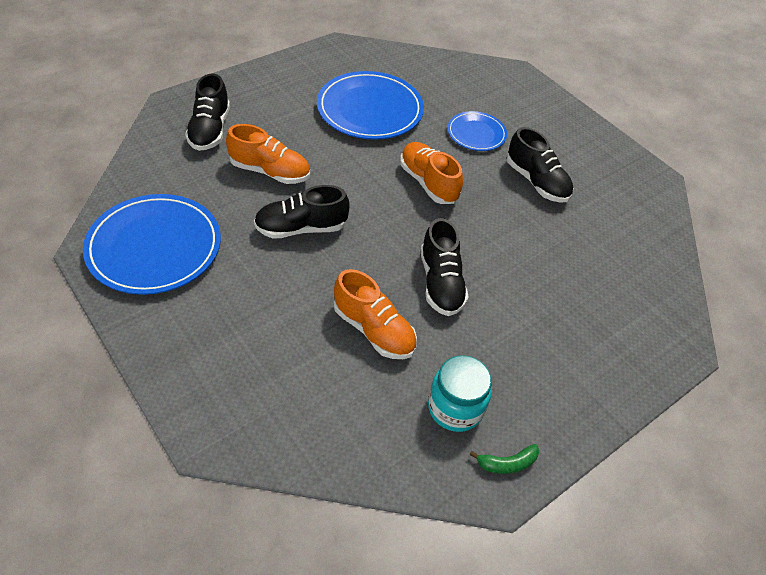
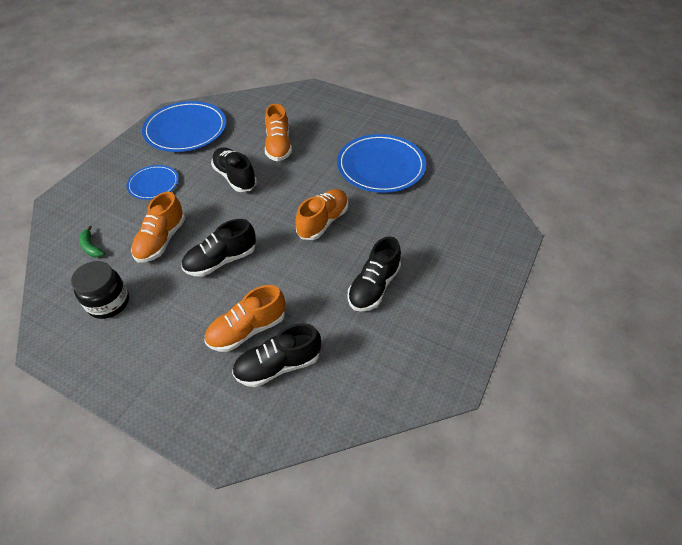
camera: 70 degrees right, 0 degrees up
black shoe [185,73,230,151] -> black shoe moved to [232,323,321,387]
turquoise jar [428,355,492,432] -> black jar [71,261,129,319]
blue plate [447,111,507,151] -> blue plate moved to [127,165,179,200]
green banana [470,444,539,474] -> green banana moved to [79,225,105,258]
none -> orange shoe [205,285,285,352]

